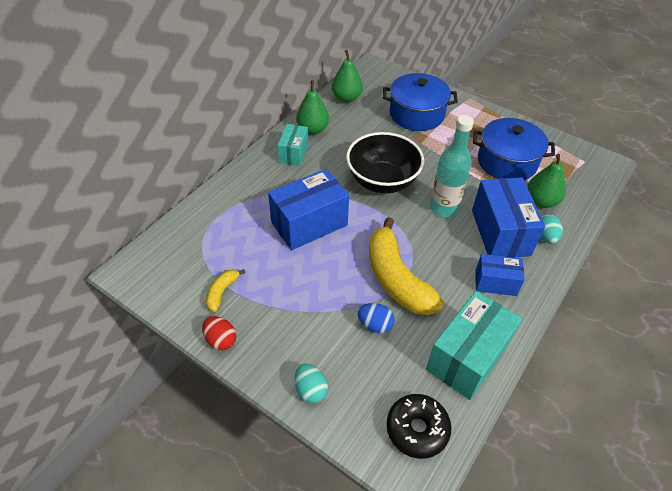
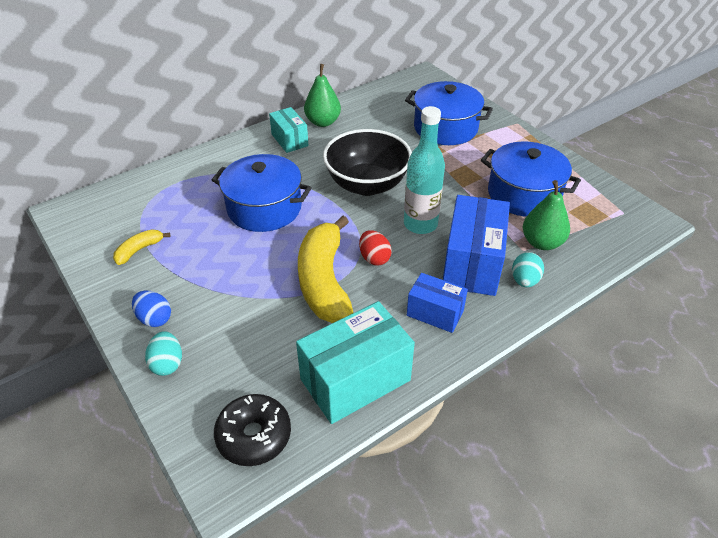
camera: 20 degrees right, 5 degrees down
red egg [202,316,236,350] -> red egg moved to [359,230,392,265]
blue box [268,169,349,250] -> blue pot [212,154,312,232]
turquoise box [278,124,308,166] -> turquoise box turned 60 degrees counterclockwise [269,107,309,153]
green pear [332,50,363,102] -> none
blue egg [357,303,395,333] -> blue egg moved to [132,291,171,327]

